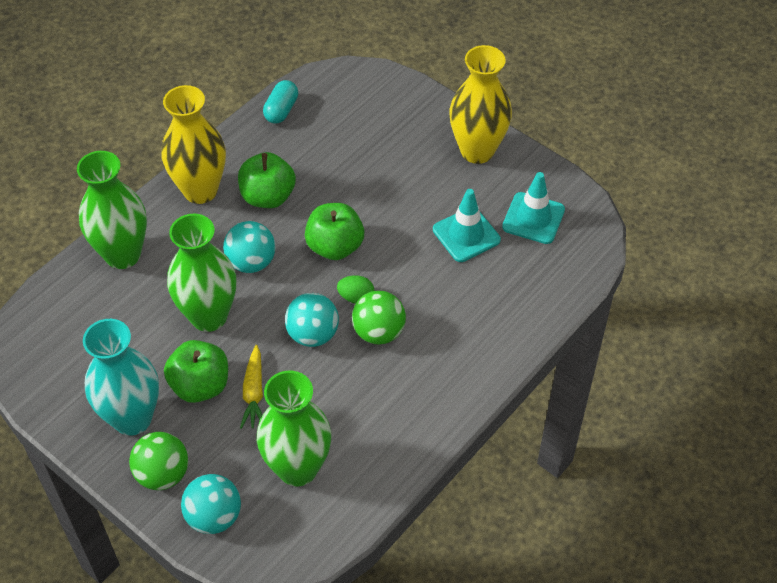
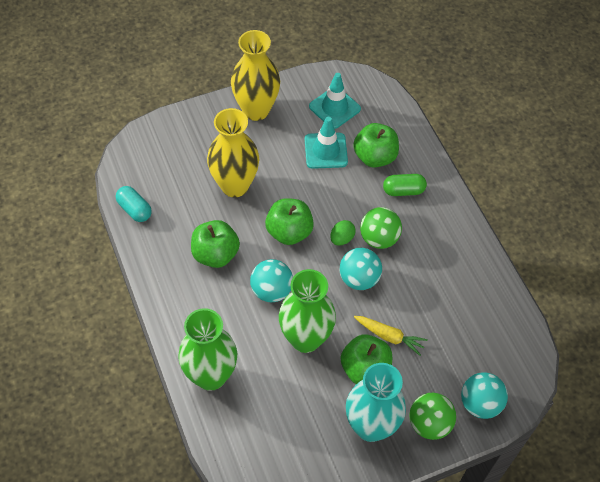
camera: 65 degrees left, 5 degrees up
yellow vase [161,85,226,204] -> yellow vase moved to [207,108,259,198]
green vase [257,371,331,486] -> none
none -> green apple [353,123,399,168]
none -> green capsule [383,174,427,196]

